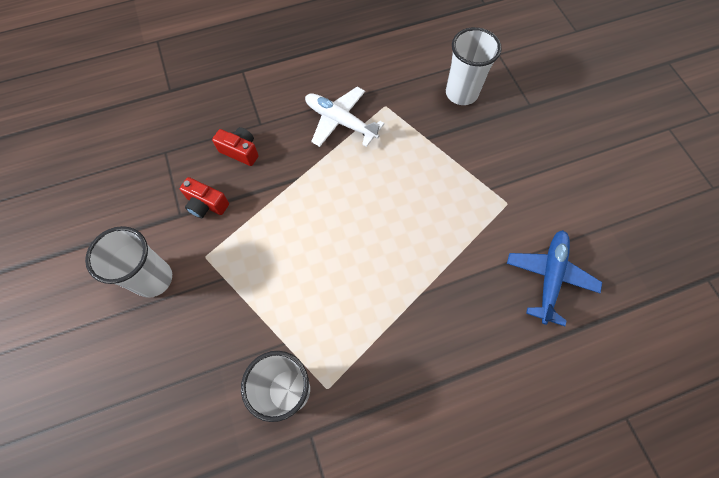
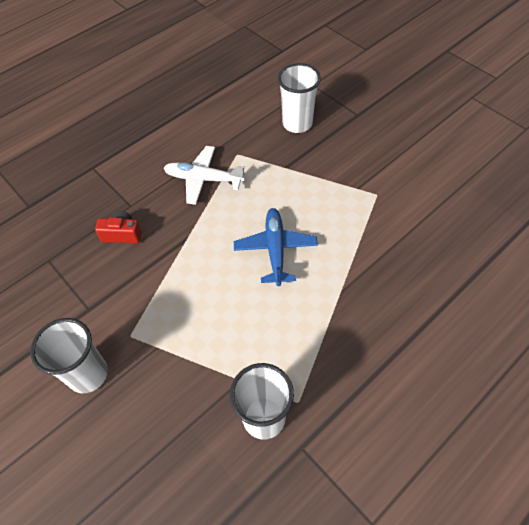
camera: 20 degrees left, 10 degrees down
red camera [180,177,229,218] -> none
blue plane [507,230,602,326] -> blue plane moved to [234,208,318,286]

